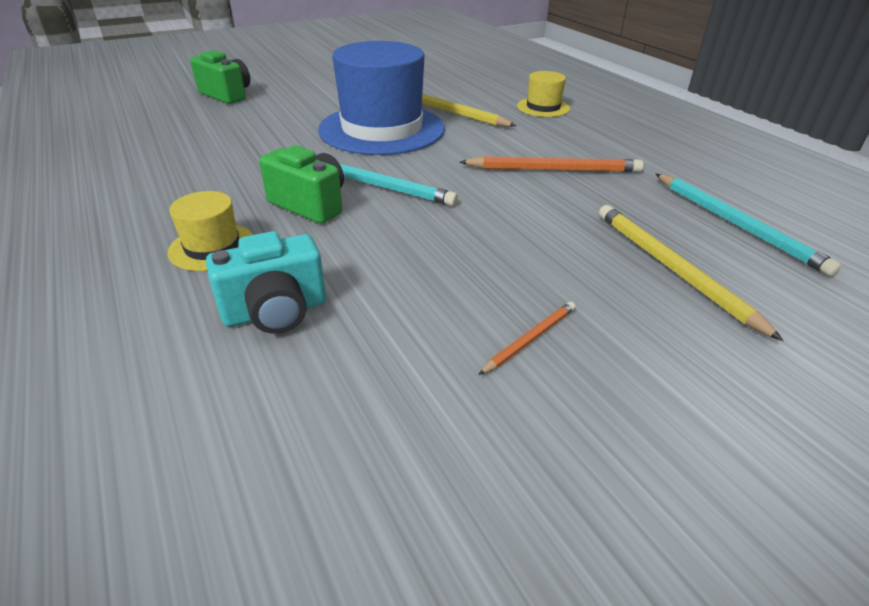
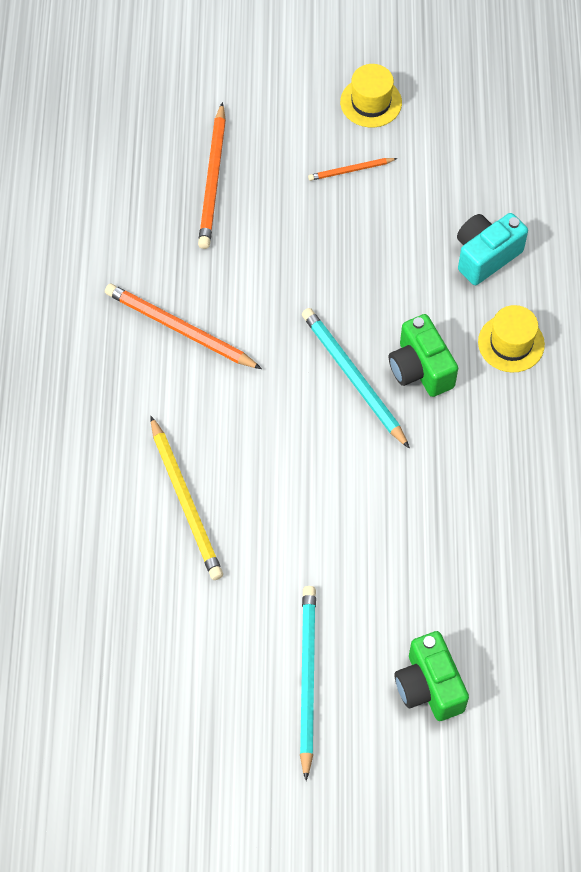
camera: 150 degrees left, 25 degrees up
turquoise camera [206,231,326,334] -> turquoise camera turned 45 degrees counterclockwise [457,213,528,285]
blue hat [318,41,445,155] -> none
yellow hat [517,71,570,117] -> yellow hat moved to [340,64,402,127]
yellow pencil [599,205,784,341] -> orange pencil [198,102,226,249]
turquoise pencil [656,174,841,276] -> turquoise pencil moved to [300,586,316,781]

